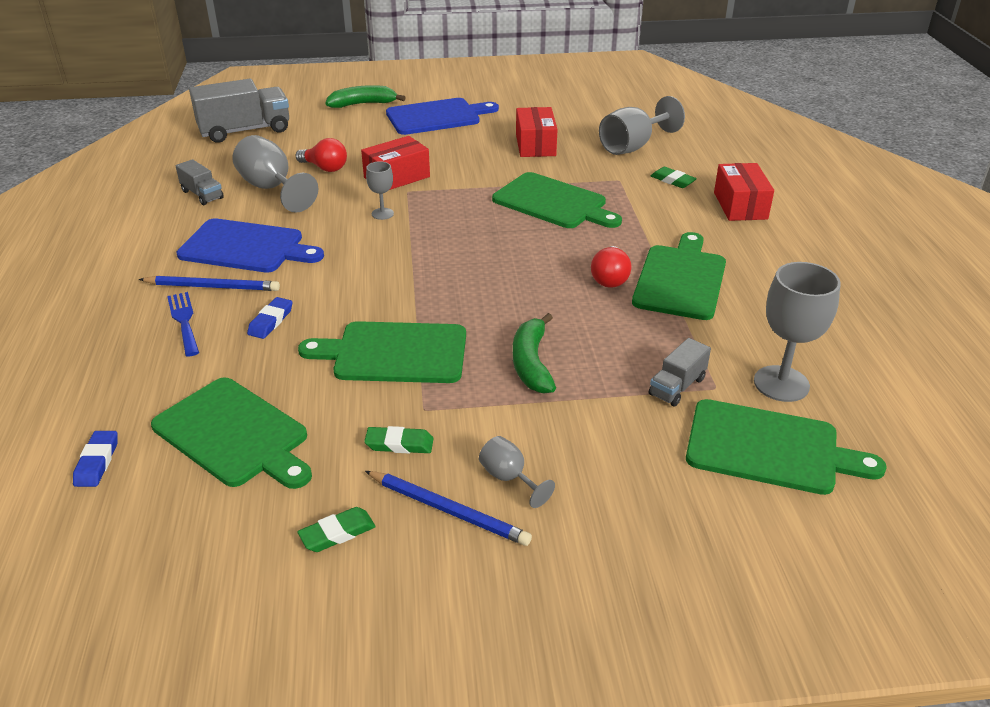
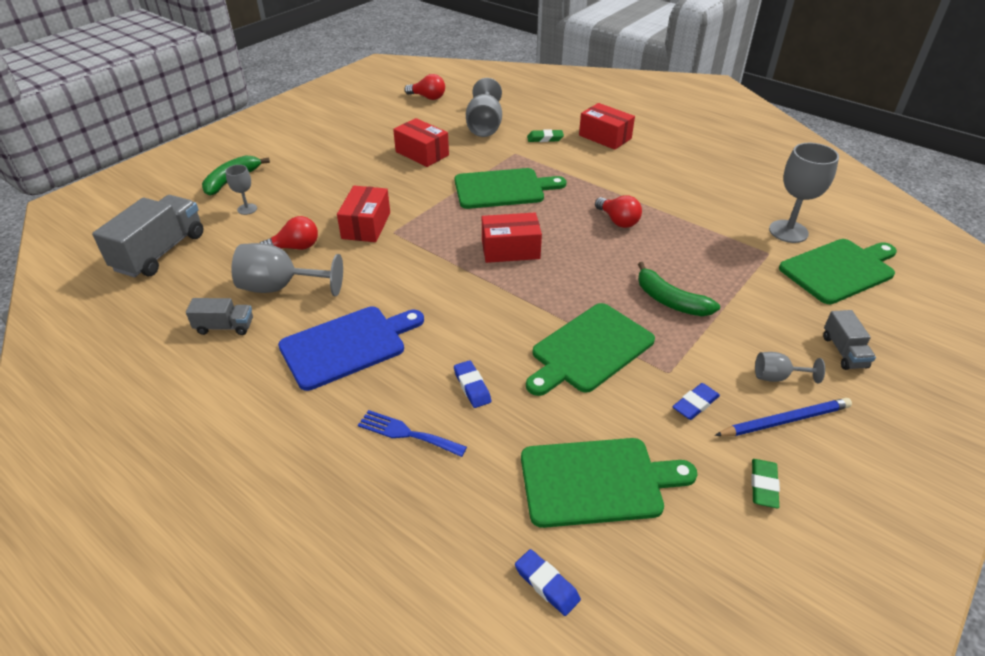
camera: 45 degrees left, 5 degrees up
blue pencil [139,276,280,291] -> none
green eraser [364,426,434,453] -> blue eraser [672,383,720,420]
grey goblet [366,161,394,220] -> grey goblet moved to [225,165,257,215]
blue cutting board [386,98,499,135] -> none
green cutting board [632,232,726,320] -> none
grey truck [649,338,711,406] -> grey truck moved to [823,310,876,370]
none -> red light bulb [404,74,445,100]
none -> red box [482,212,542,263]

